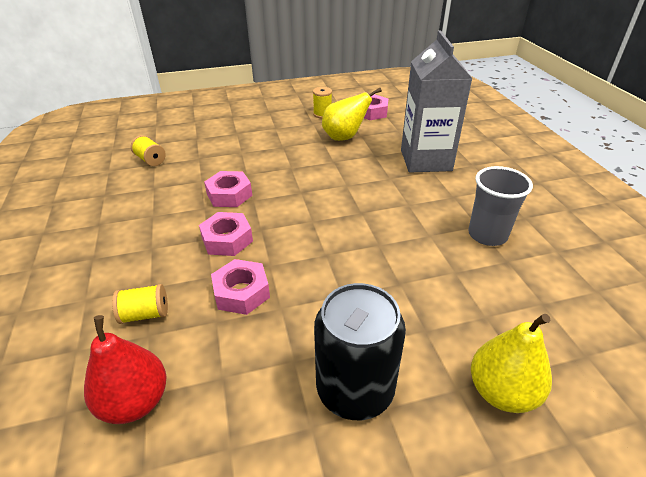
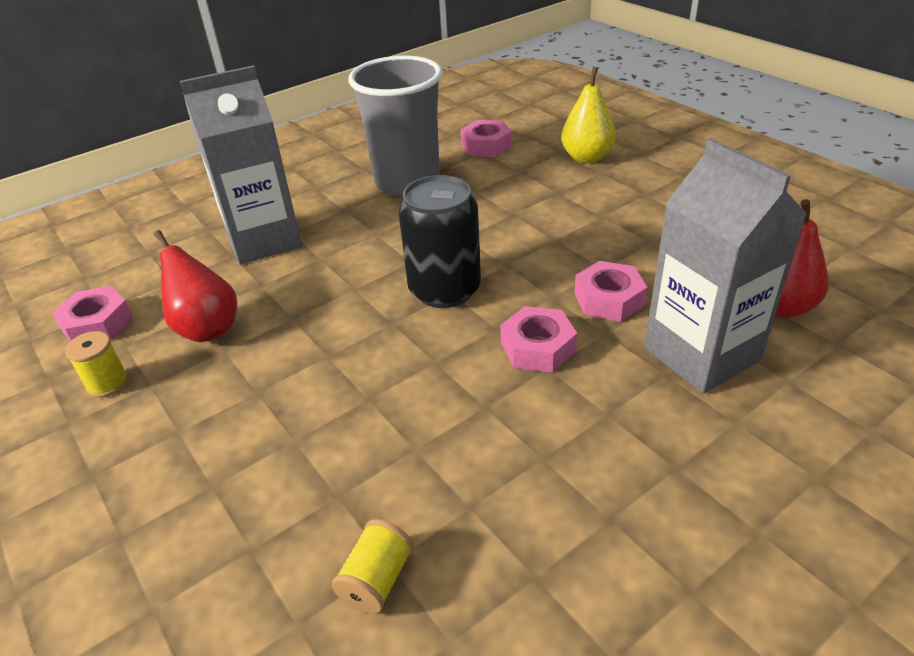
camera: 110 degrees left, 0 degrees up
yellow spool [112,284,168,324] -> grey carton [644,138,807,394]
pink nut [204,171,252,207] -> pink nut moved to [461,120,512,157]
black can [314,283,406,420] -> black can moved to [398,175,481,308]
yellow pear [322,88,382,141] -> red pear [154,230,237,342]
grey cup [468,166,533,246] -> grey cup [348,56,442,196], size x1.61

